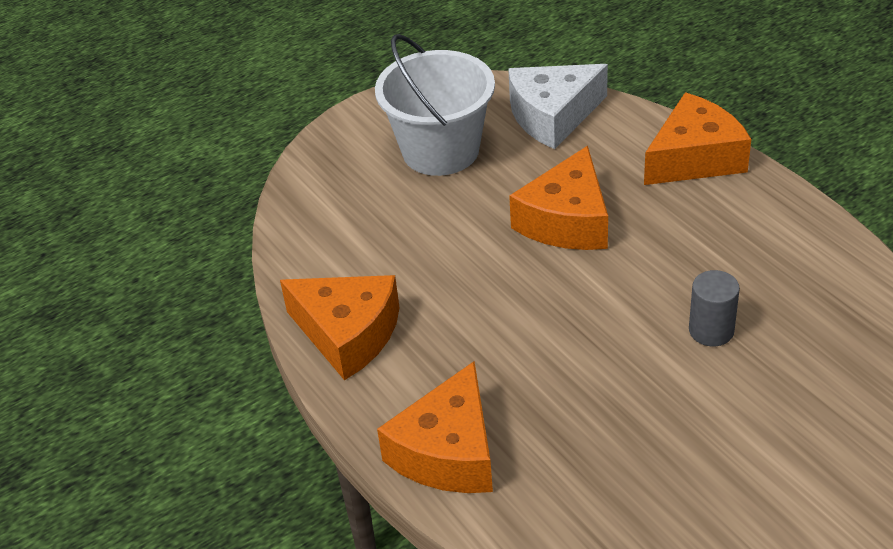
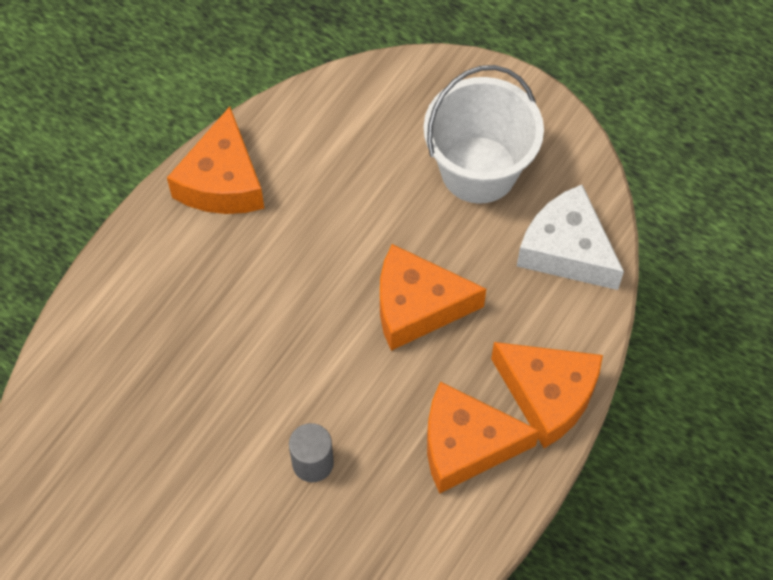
camera: 65 degrees right, 20 degrees up
orange cheese [377,361,493,493] -> orange cheese moved to [427,381,540,494]

